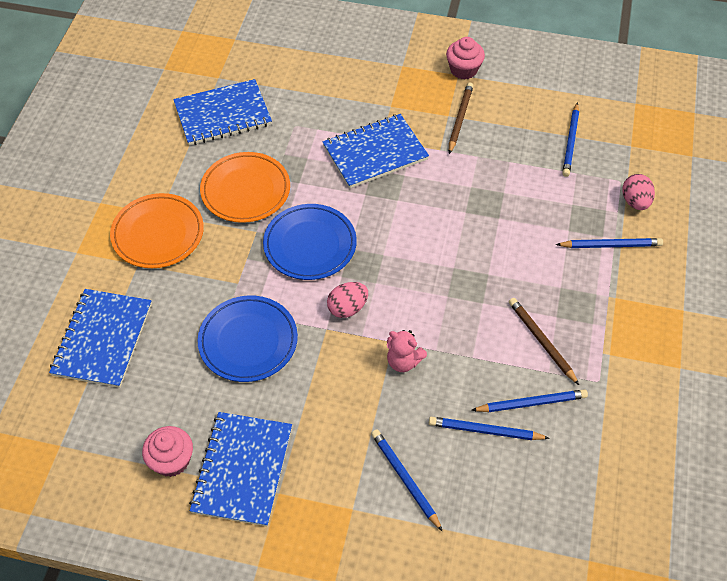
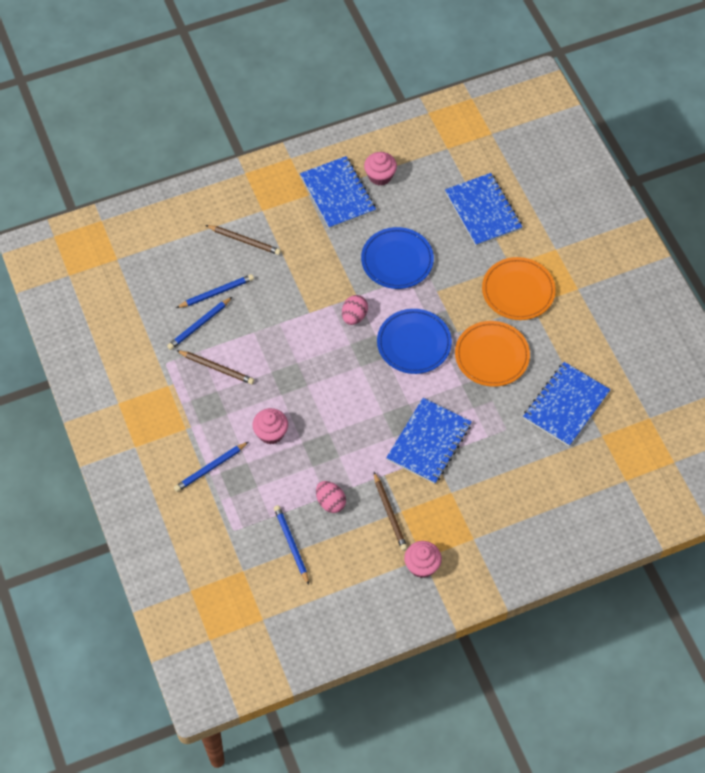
camera: 145 degrees right, 5 degrees up
blue pencil [371,429,443,532] -> brown pencil [205,225,281,255]
pink teddy bear [387,330,427,372] -> none
pink egg [622,174,655,210] -> pink egg moved to [316,481,346,513]
none -> pink cupcake [252,408,288,444]

